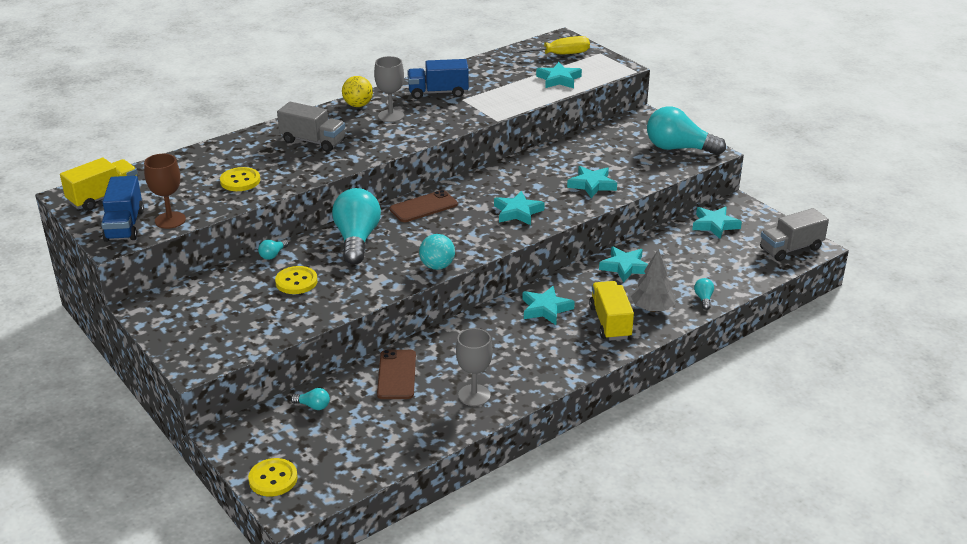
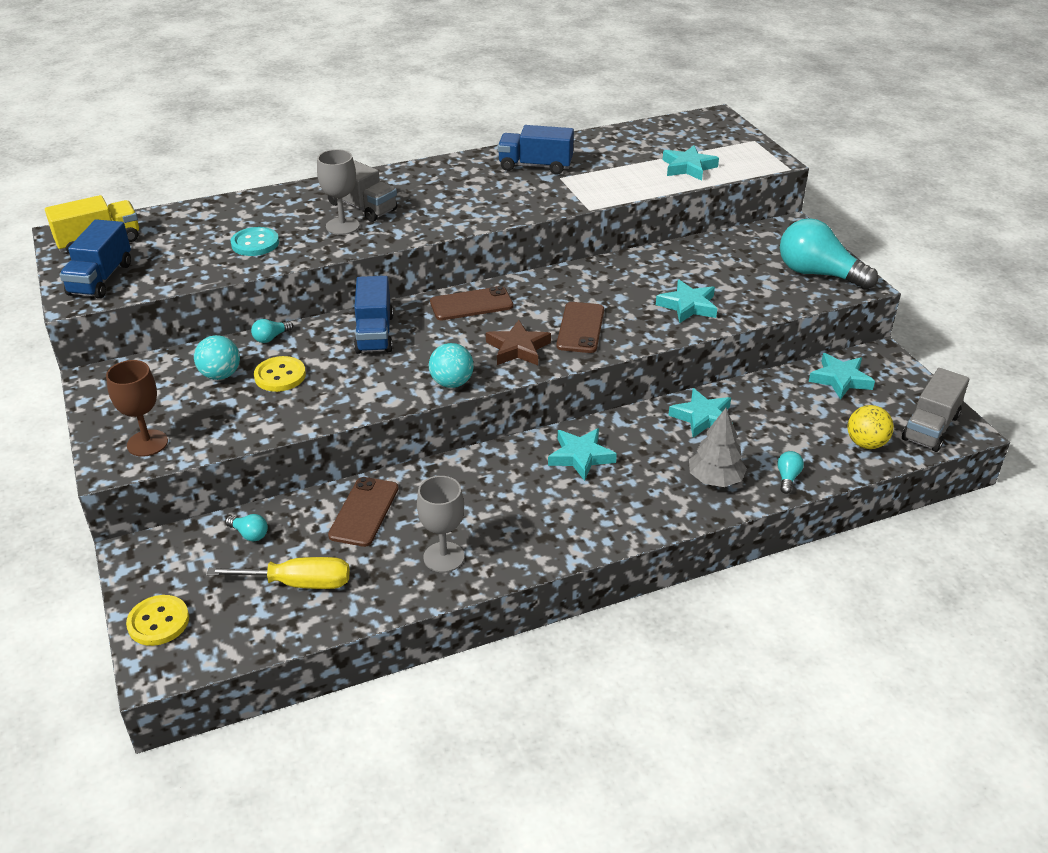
camera: 15 degrees right, 5 degrees up
brown goblet [144,154,186,229] -> brown goblet moved to [106,360,168,457]
yellow button [220,167,260,191] -> turquoise button [231,227,279,256]
turquoise light bulb [332,188,381,265] -> blue truck [354,276,393,354]
yellow ball [342,76,373,107] -> yellow ball moved to [848,405,894,449]
grey goblet [374,56,404,122] -> grey goblet moved to [317,149,360,235]
turquoise star [494,191,545,225] -> brown phone [556,302,604,353]
yellow screwdriver [511,36,590,55] -> yellow screwdriver moved to [207,557,350,589]
yellow truck [589,281,634,340] -> none
grey truck [760,208,829,261] -> grey truck turned 45 degrees counterclockwise [902,368,969,452]
none -> turquoise ball [194,335,240,380]
none -> brown star [486,320,551,365]

